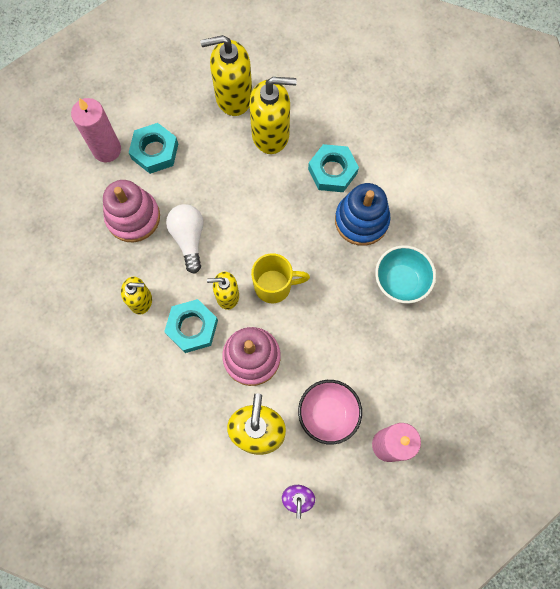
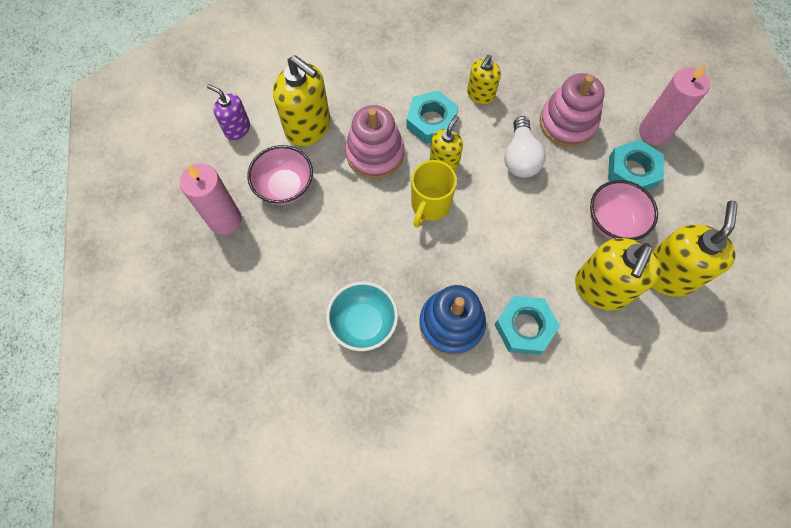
camera: 120 degrees right, 5 degrees down
white light bulb [166,204,204,274] -> white light bulb turned 75 degrees clockwise [504,116,546,178]
none -> pink bowl [590,180,658,240]

